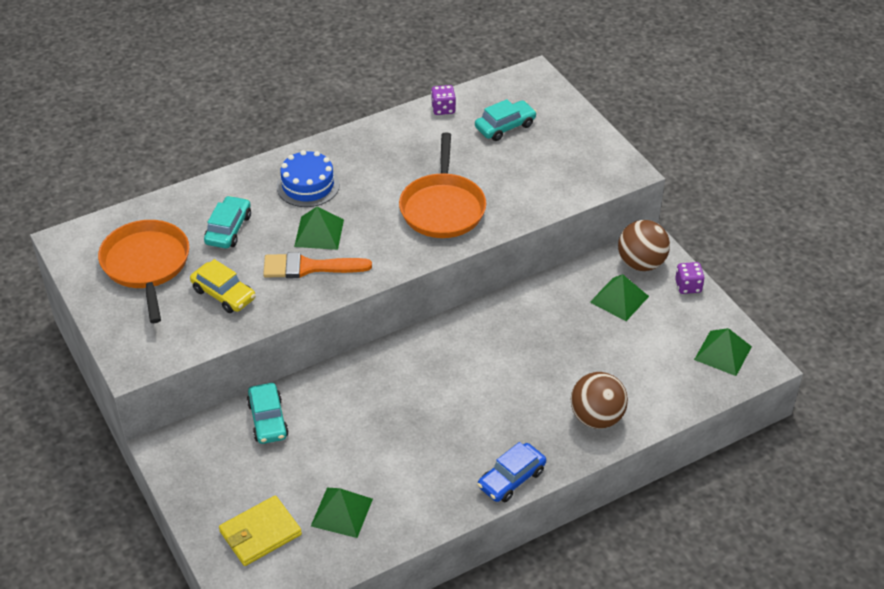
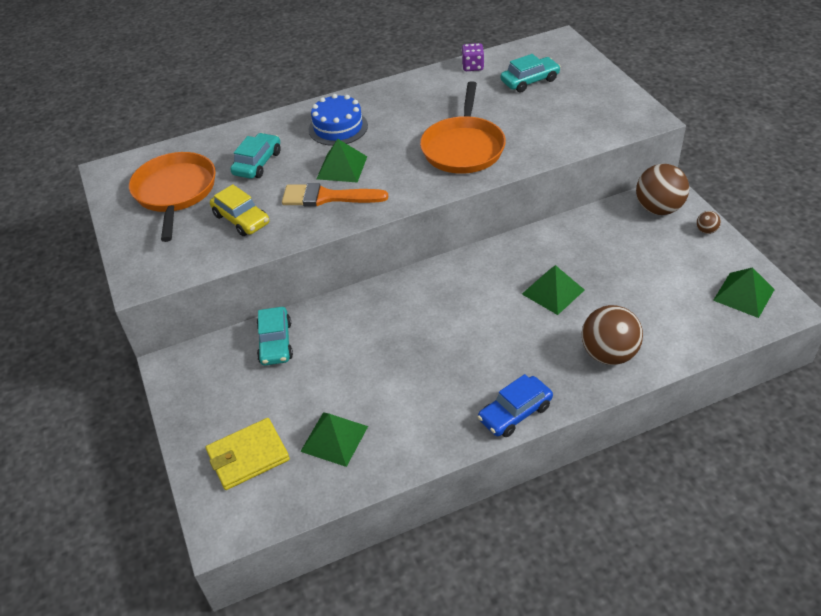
camera: 10 degrees right, 0 degrees up
green pyramid [590,274,649,321] -> green pyramid moved to [522,265,584,315]
purple dice [675,262,705,294] -> brown ball [697,211,721,234]

